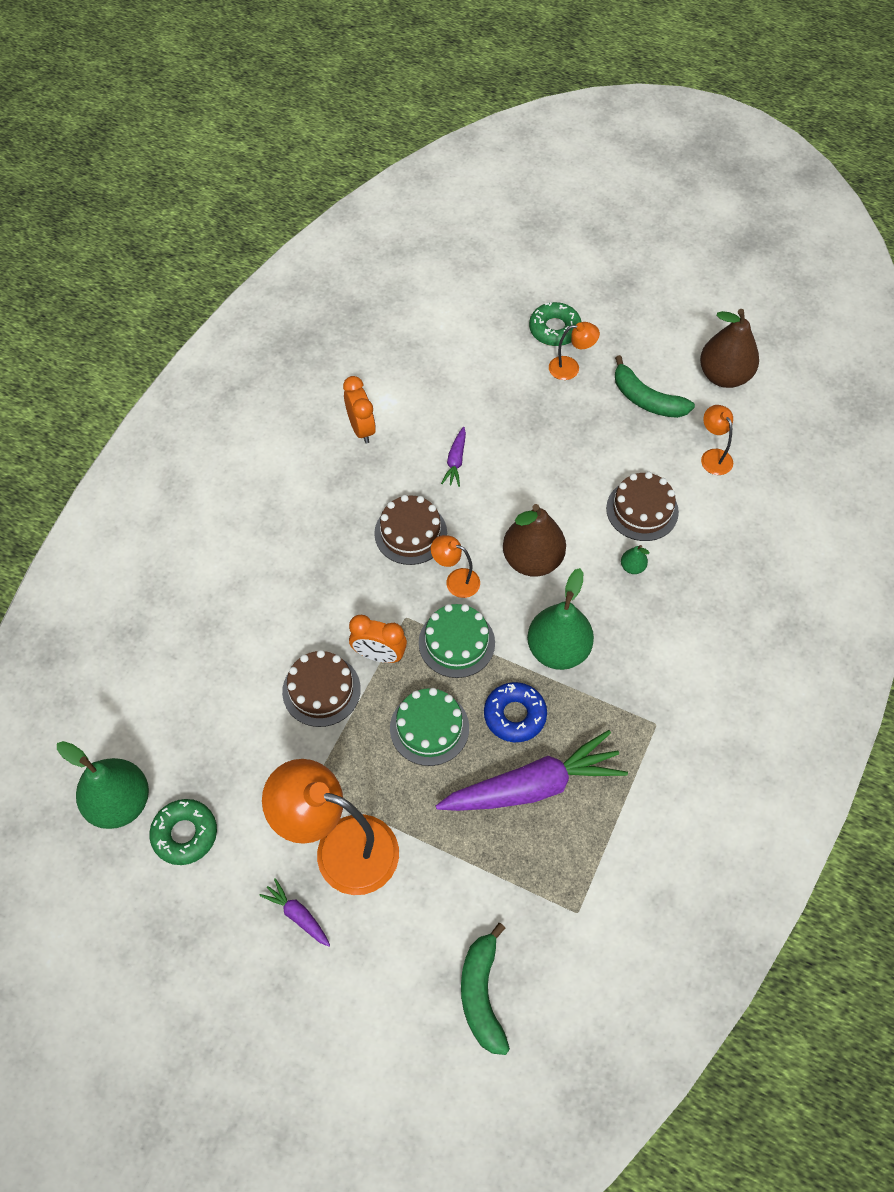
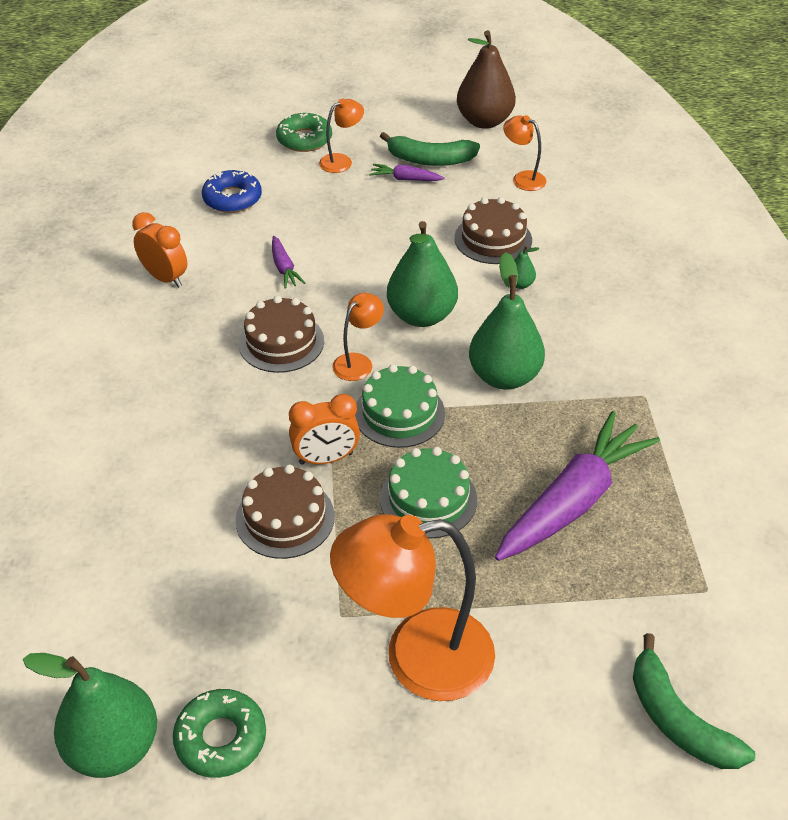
camera: 30 degrees left, 15 degrees down
purple carrot [259,878,330,947] -> purple carrot moved to [369,164,445,181]
orange lamp [431,535,480,598] -> orange lamp turned 135 degrees clockwise [332,293,384,381]
blue donut [484,682,547,742] -> blue donut moved to [202,169,262,213]
brown pear [503,504,566,577] -> green pear [387,221,458,327]

